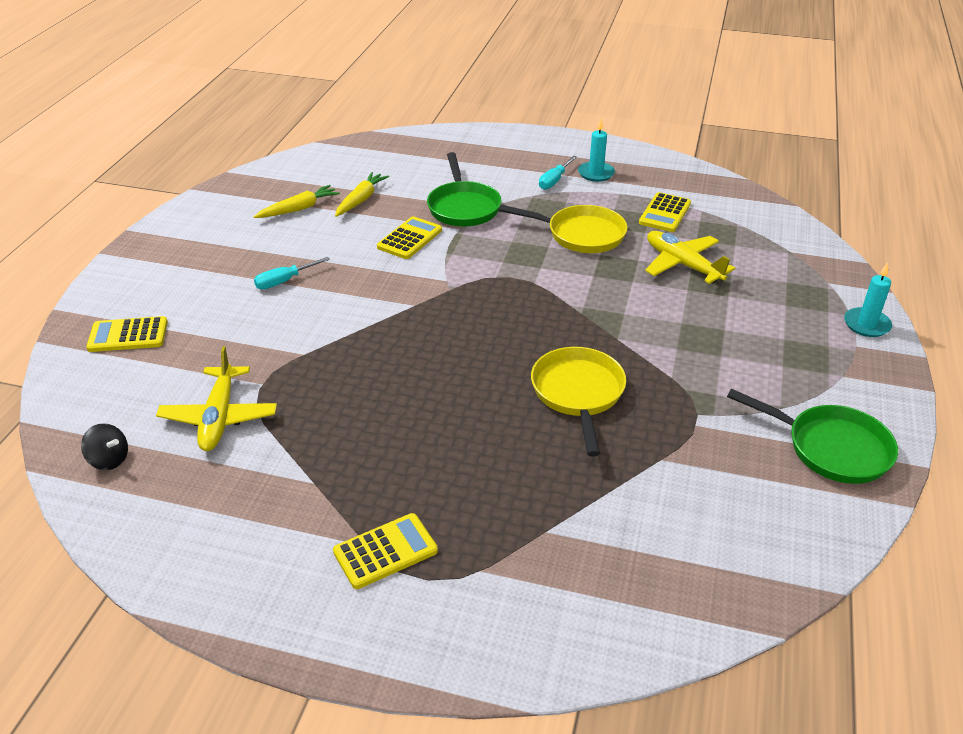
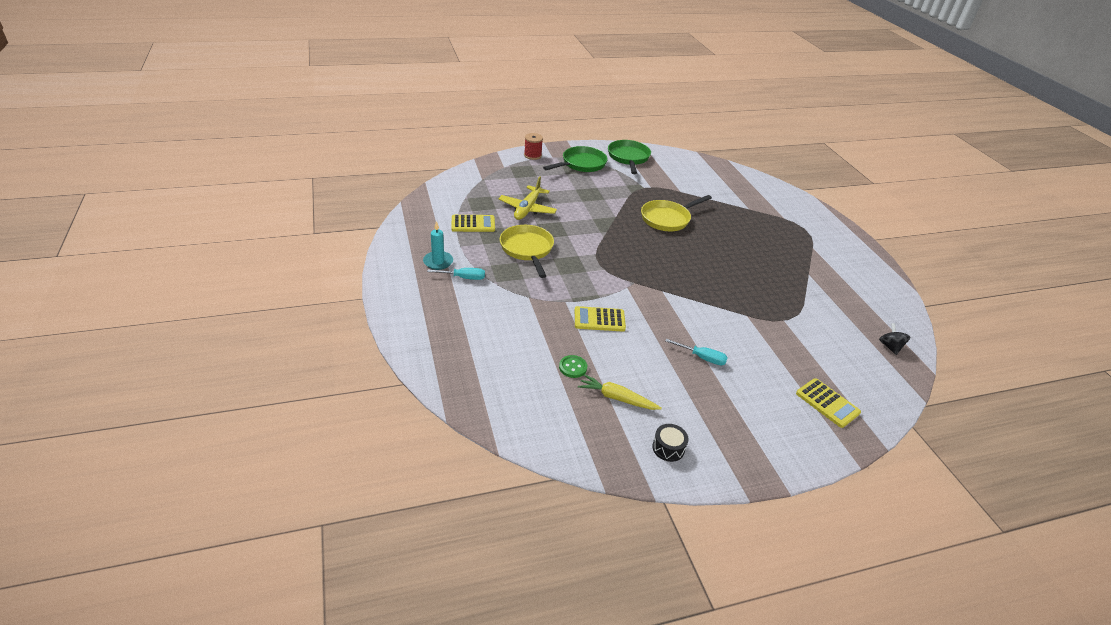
camera: 125 degrees left, 0 degrees up
yellow plane [156,346,277,451] -> none
yellow calculator [333,513,438,589] -> none
yellow carrot [335,172,389,217] -> green button [559,355,587,378]
green pan [427,152,502,227] -> green pan moved to [543,146,608,172]
turquoise candle [844,263,892,337] -> red spool [524,133,543,160]
none -> black drum [652,424,689,462]

